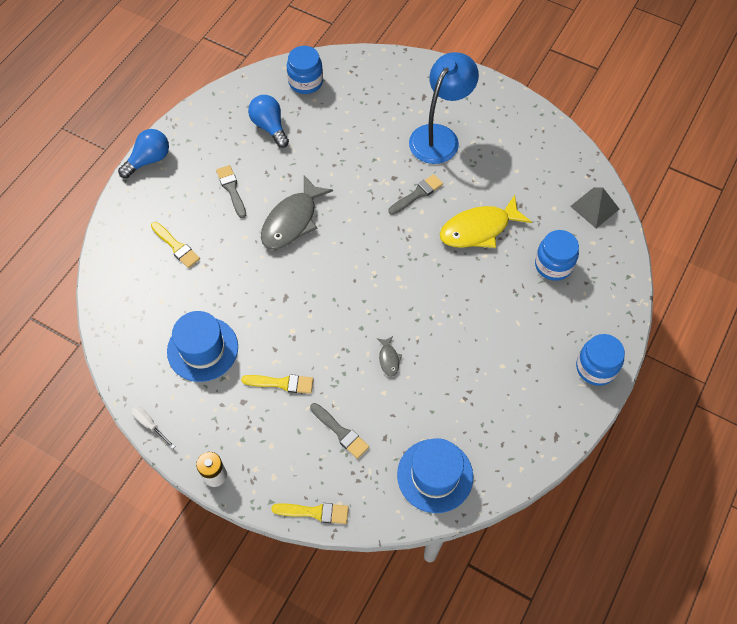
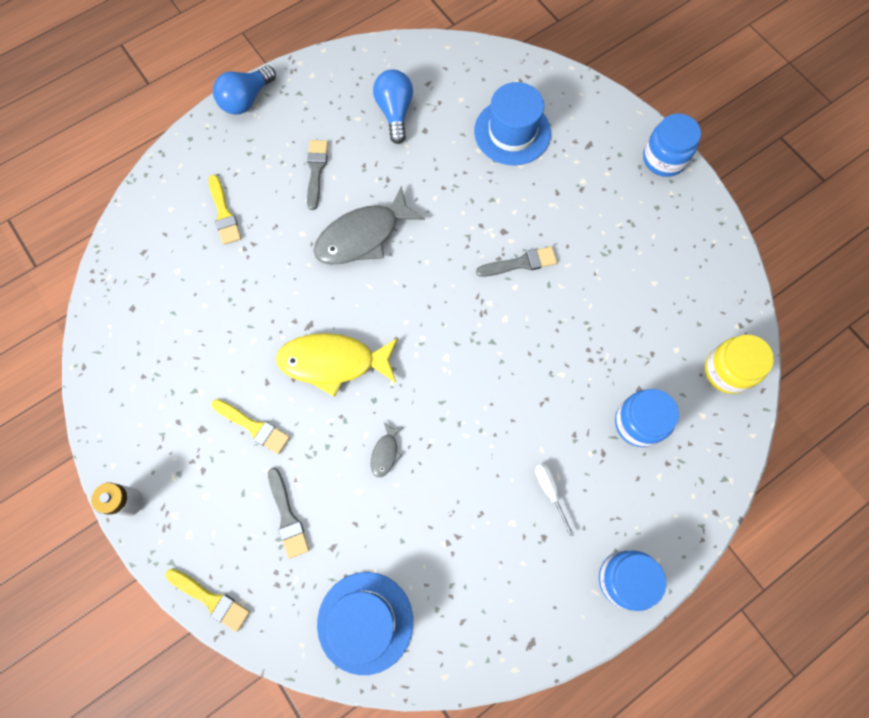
camera: 25 degrees right, 10 degrees up
blue light bulb [118,129,169,178] -> blue light bulb turned 150 degrees clockwise [213,66,276,115]
white screwdriver [131,406,175,449] -> white screwdriver moved to [535,463,574,536]
blue hat [167,311,238,382] -> blue hat moved to [474,82,551,165]
blue jar [287,46,323,94] -> blue jar moved to [643,114,701,177]
blue lamp [409,52,479,164] -> none
yellow fish [440,195,532,248] -> yellow fish moved to [276,333,398,397]
grey pyramid [570,187,619,228] -> yellow jar [705,334,774,394]

